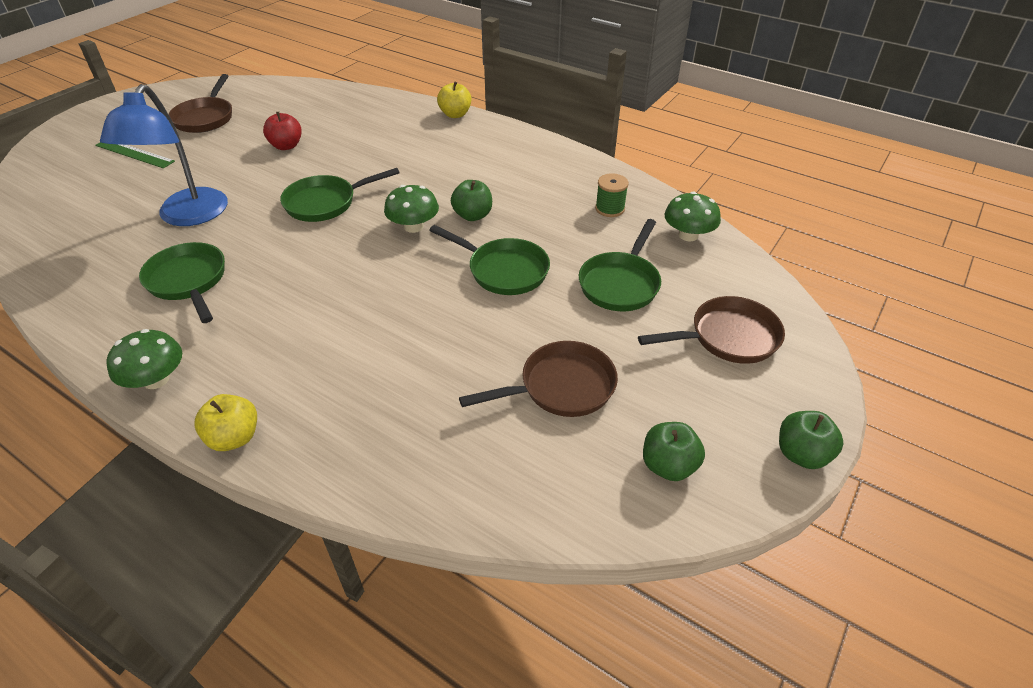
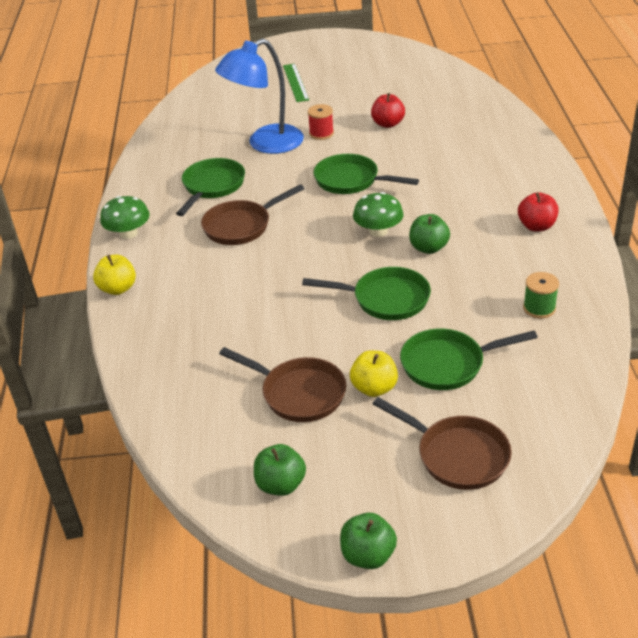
camera: 55 degrees right, 5 degrees down
brown pan [168,74,232,133] -> brown pan moved to [201,184,304,245]
green pan [429,225,550,295] -> green pan turned 75 degrees counterclockwise [302,267,431,320]
yellow apple [437,82,471,118] -> yellow apple moved to [350,351,398,397]
green mushroom [664,192,721,241] -> none
none -> red spool [308,104,334,140]
none -> red apple [518,192,558,232]

